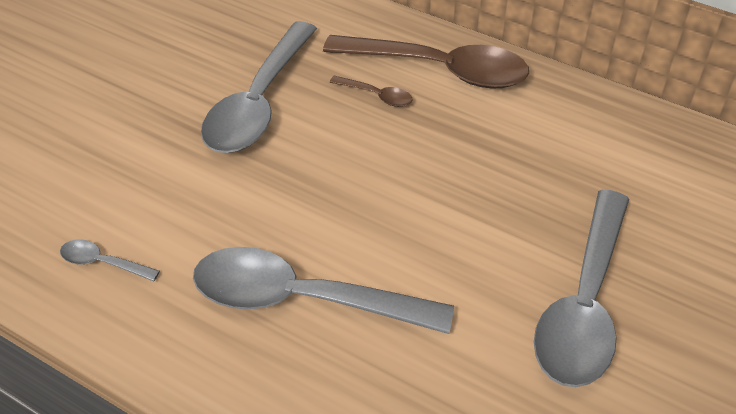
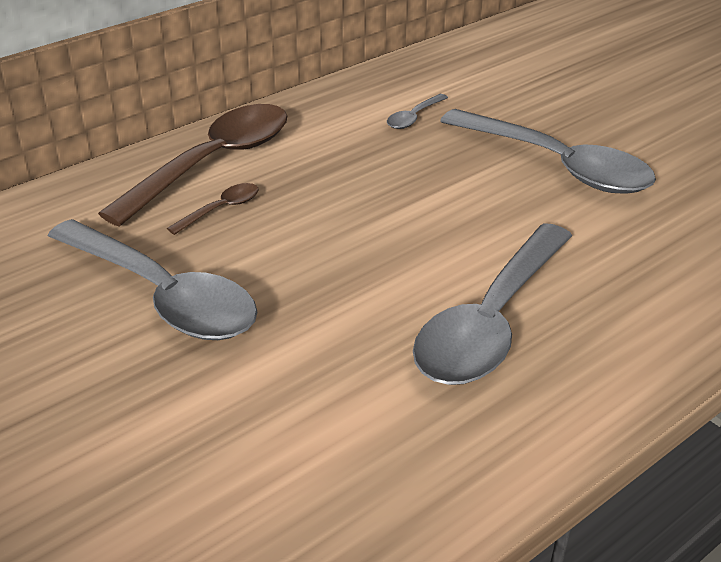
camera: 70 degrees left, 10 degrees down
grey spoon [60,239,160,281] -> grey spoon moved to [387,94,448,129]

